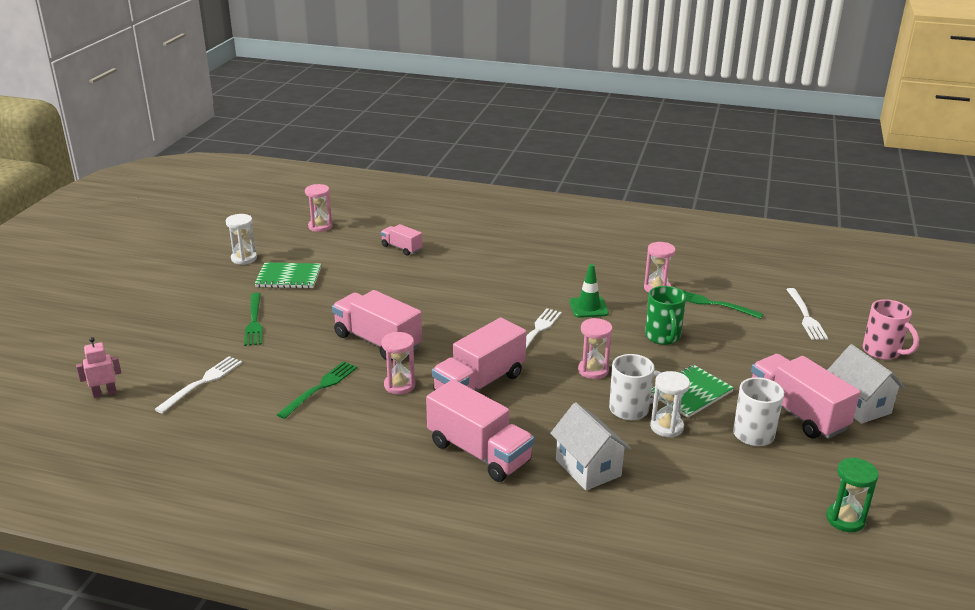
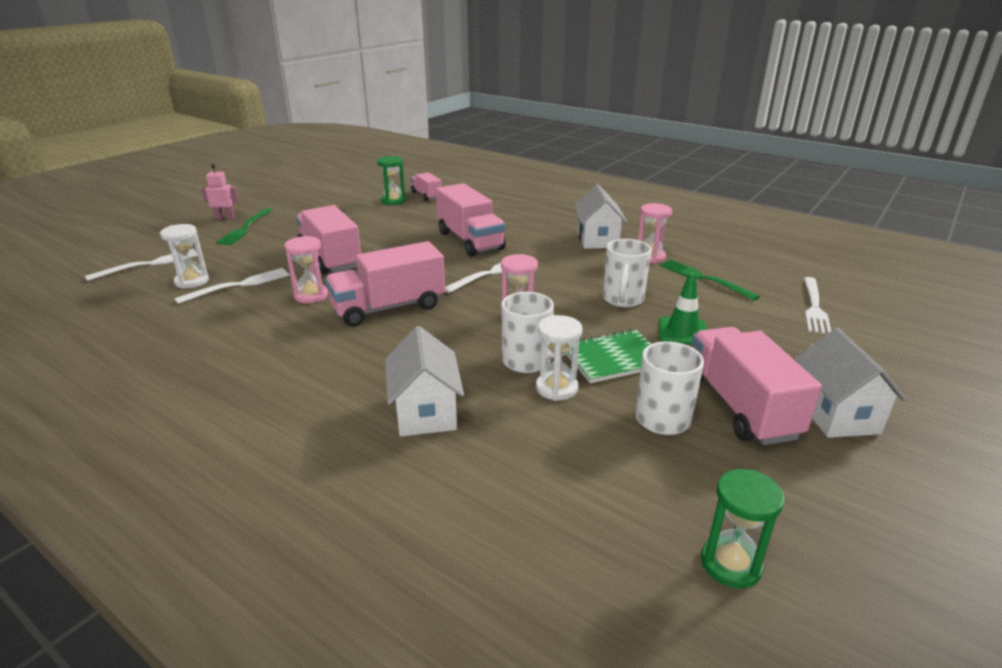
camera: 20 degrees right, 0 degrees up
pink robot [76,337,121,398] -> pink robot moved to [202,164,239,219]
white hourglass [226,214,257,265] -> white hourglass moved to [160,224,209,289]
green notebook [254,262,321,288] -> none
green fork [277,361,357,419] -> white fork [174,268,290,304]
pink hourglass [305,184,333,232] -> none
pink truck [426,379,534,482] -> pink truck moved to [436,183,506,257]
green traffic cone [569,264,609,318] -> green traffic cone moved to [659,272,707,345]
green mug [645,286,686,345] -> white mug [603,239,651,308]
pink mug [863,299,919,360] -> none
none -> green hourglass [377,156,406,205]
none -> white house [574,184,627,249]

